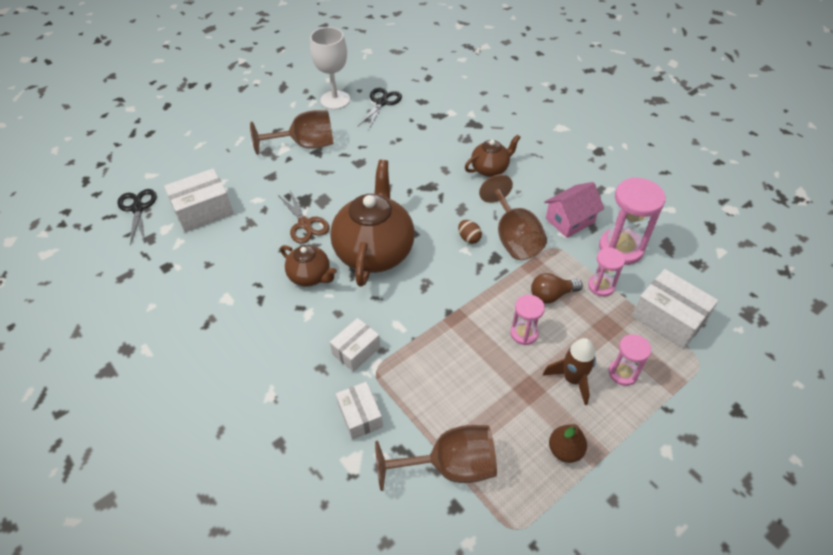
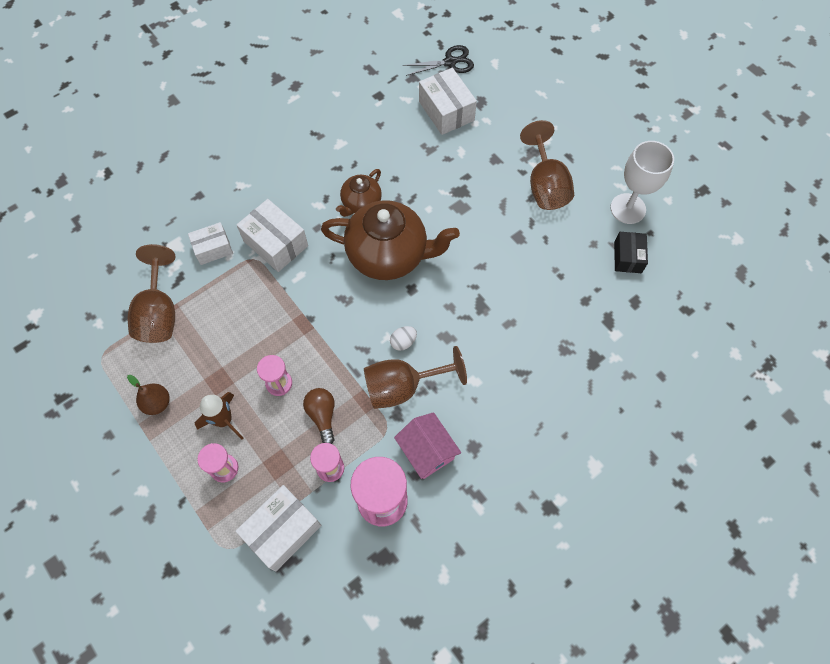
camera: 90 degrees right, 15 degrees up
brown scissors [277,191,329,244] -> none
white box [330,318,380,372] -> white box [237,199,308,272], size x1.55
black scissors [358,88,402,129] -> black box [614,232,648,273]
brown egg [458,220,482,244] -> white egg [390,326,417,351]
brown teapot [465,134,521,177] -> none

